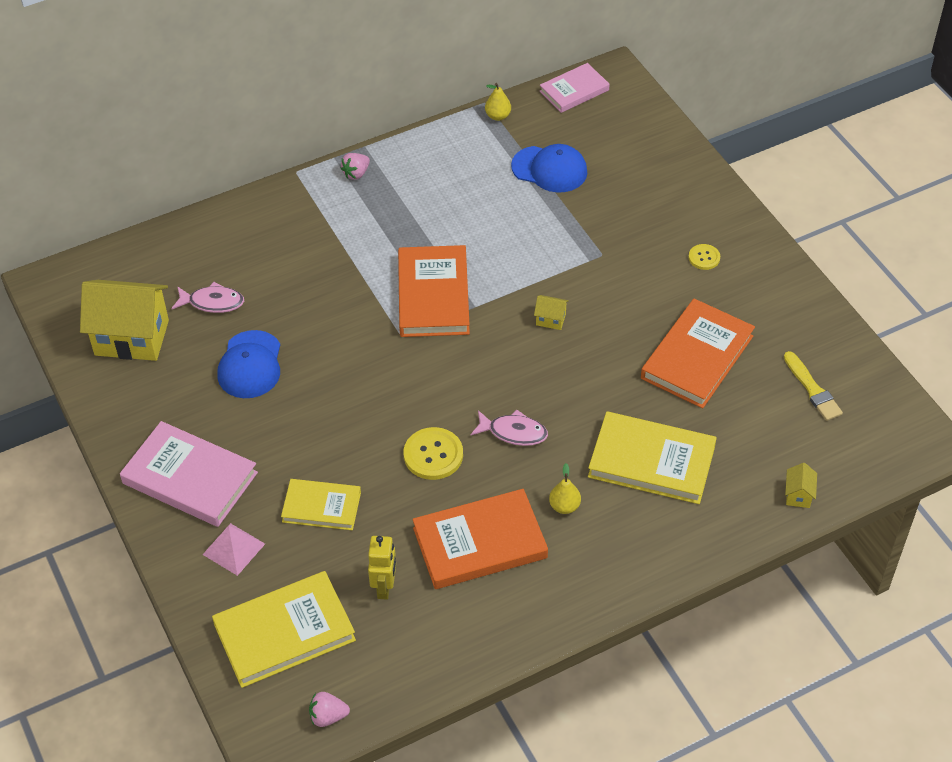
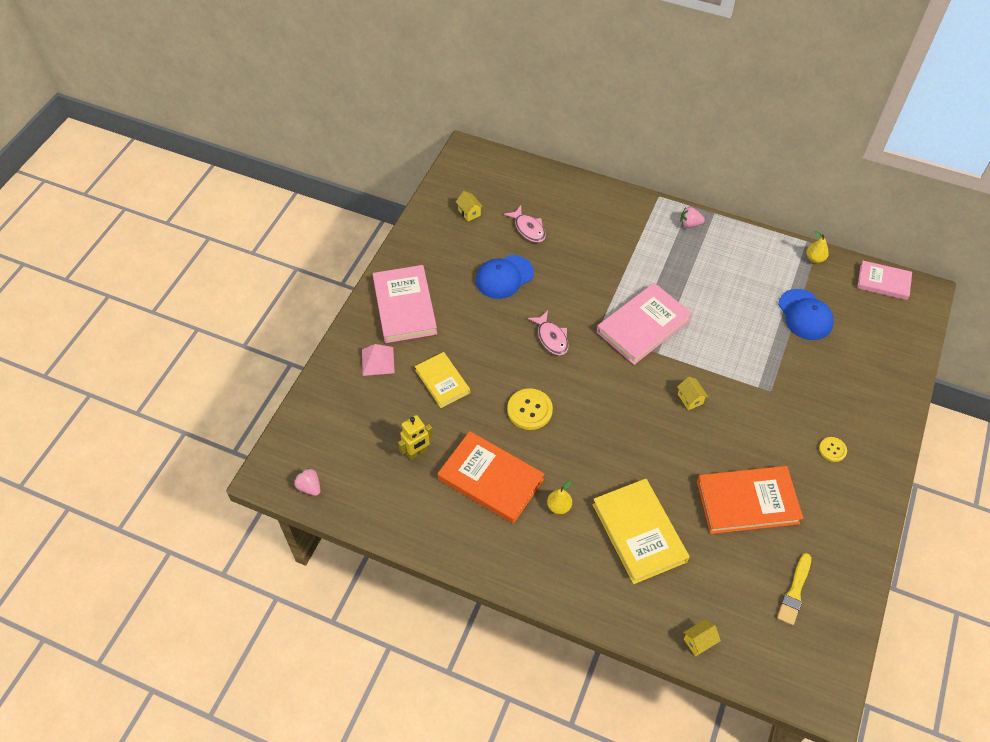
camera: 50 degrees right, 5 degrees up
yellow house [80,280,169,361] -> yellow house [456,191,483,221], size x0.41
yellow book [212,571,356,688] -> none
orange book [398,245,470,337] -> pink book [597,283,692,365]
pink fish [471,409,548,446] -> pink fish moved to [528,311,568,355]

